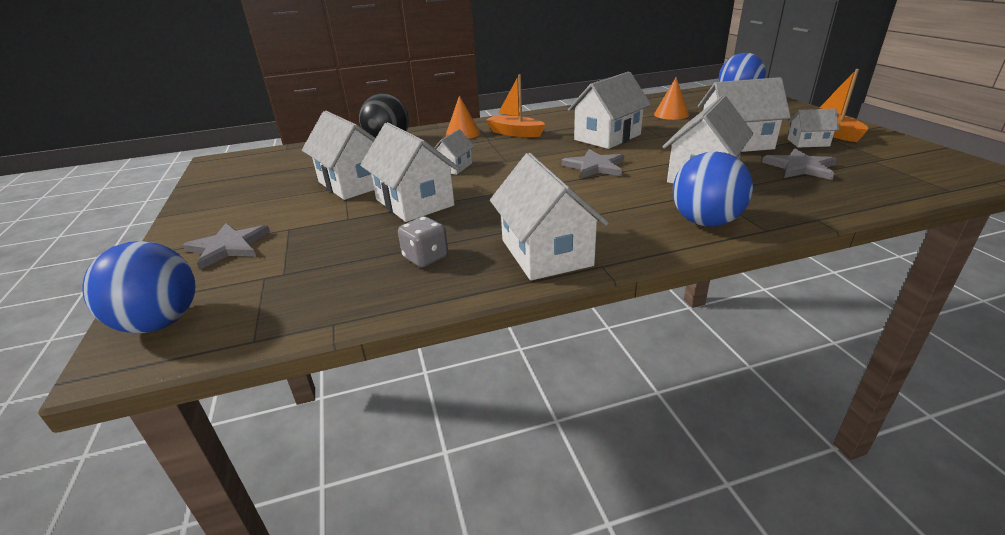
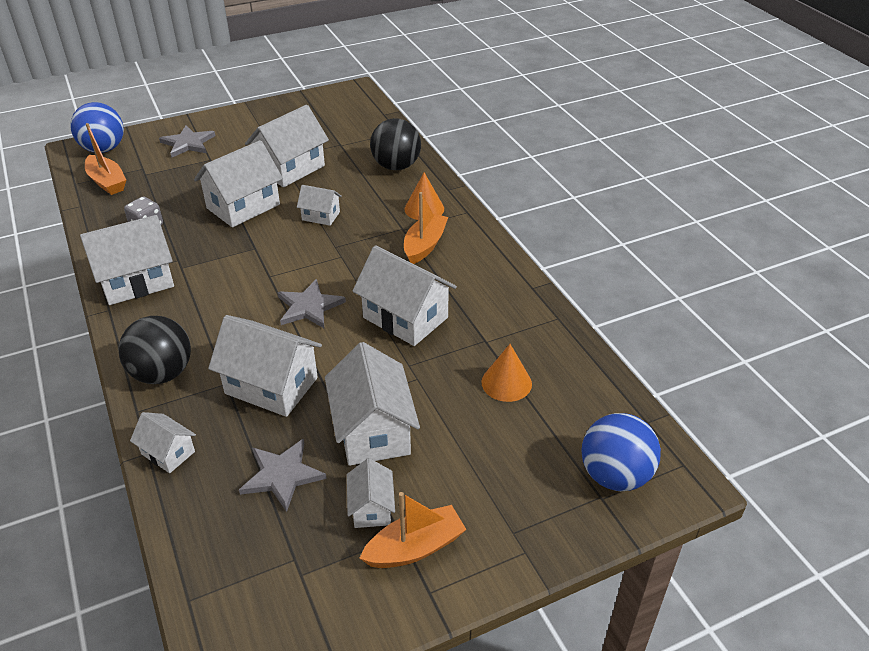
camera: 80 degrees right, 10 degrees up
blue ball [673,151,753,227] -> black ball [118,316,191,384]
none -> orange boat [85,123,126,195]
none -> white house [130,412,196,473]

